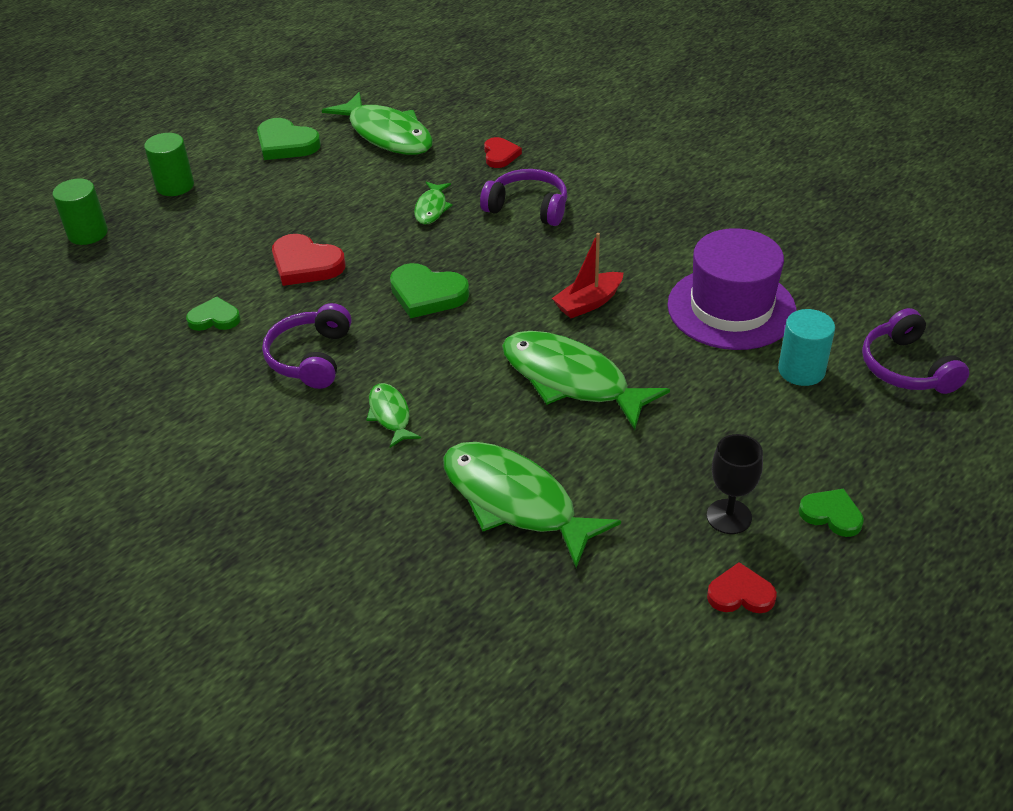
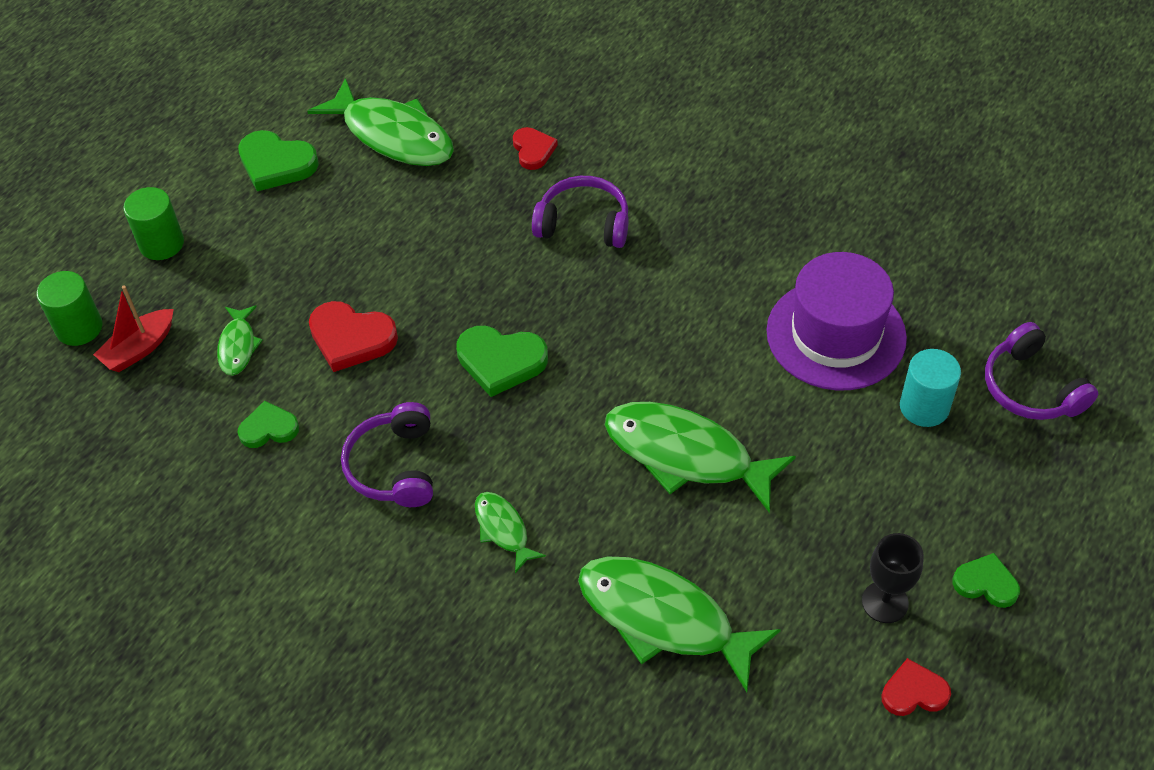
camera: 10 degrees left, 10 degrees up
green fish [414,182,453,225] -> green fish moved to [217,305,263,376]
red boat [552,233,623,318] -> red boat moved to [93,285,174,372]

